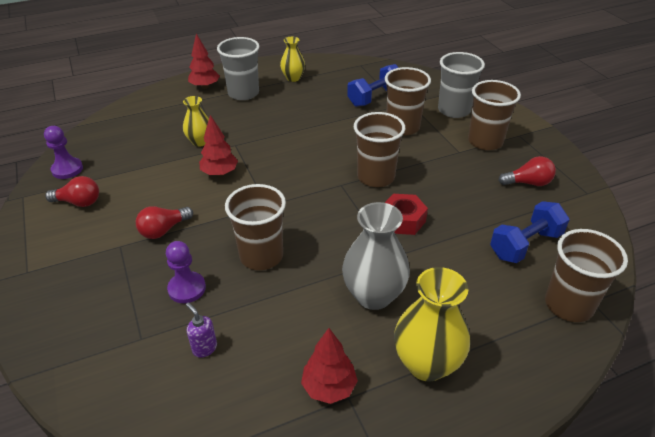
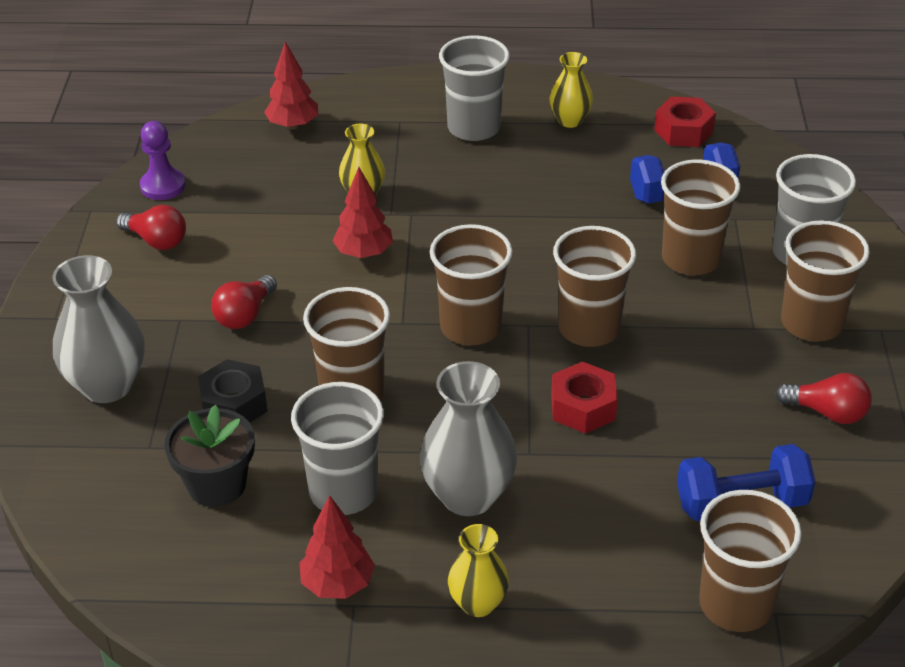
camera: 25 degrees right, 0 degrees up
red light bulb [136,206,193,239] -> red light bulb turned 45 degrees counterclockwise [211,275,277,329]
purple pawn [166,241,206,303] -> black nut [198,359,268,422]
purple soap dispenser [186,302,217,358] -> black flower pot [164,405,255,507]
red tree [188,33,220,89] -> red tree moved to [264,41,318,129]
yellow vase [394,267,470,382] -> yellow vase [448,524,509,617], size x0.59
none -> grey vase [52,255,145,403]
none -> grey cup [291,382,384,515]
none -> brown cup [430,224,513,345]
none -> red nut [654,97,716,147]

